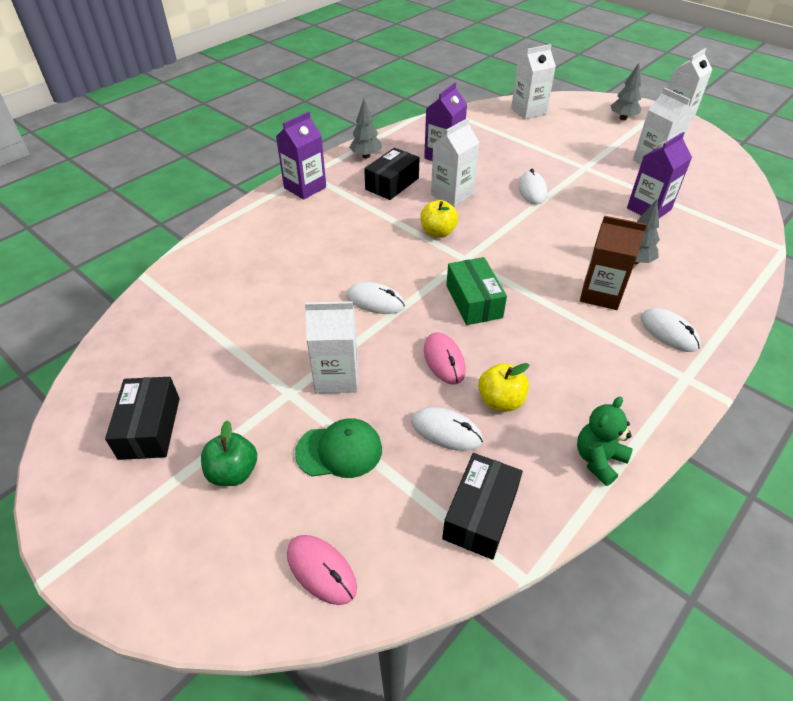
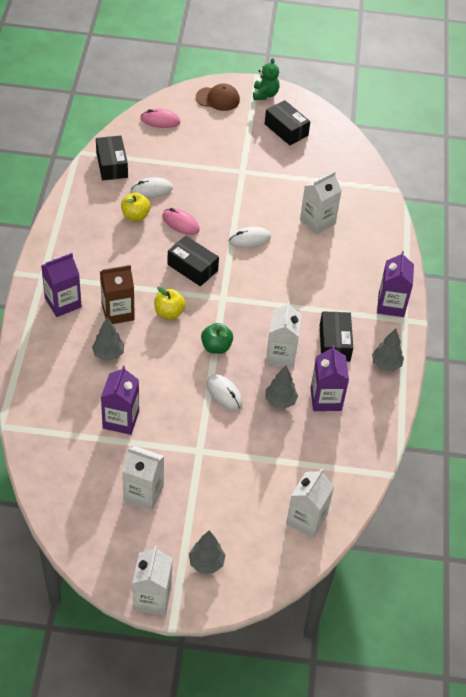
camera: 140 degrees right, 5 degrees up
green apple [201,420,257,486] -> green apple moved to [201,323,233,354]
green cap [295,418,382,478] -> none
white carton [305,301,358,394] -> white carton moved to [300,171,342,235]
yellow apple [420,200,458,238] -> yellow apple moved to [154,286,186,320]
green box [446,257,507,325] -> black box [167,236,219,286]
green teddy bear [577,397,633,486] -> green teddy bear moved to [253,58,279,100]
white mouse [641,308,701,352] -> purple carton [41,253,82,317]
none -> brown cap [196,83,240,111]
none -> grey tree [265,365,298,409]

